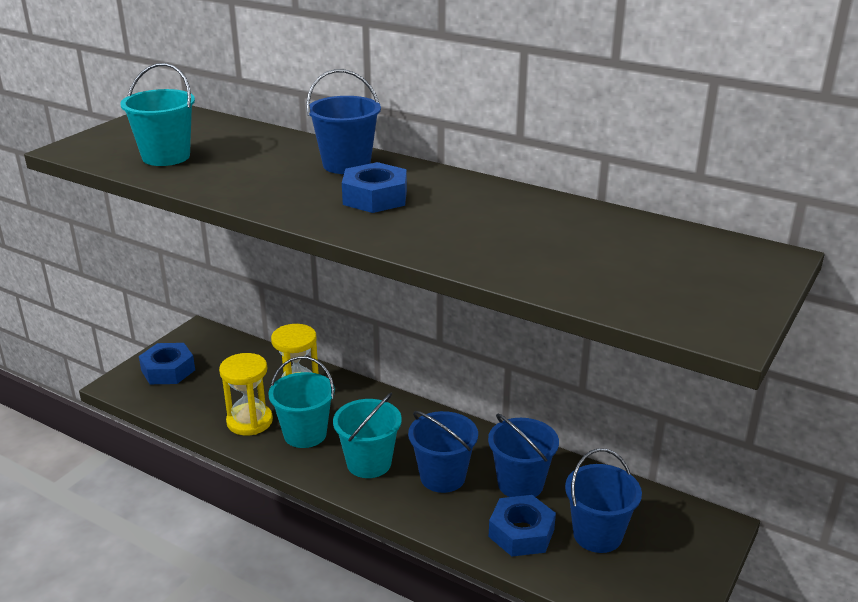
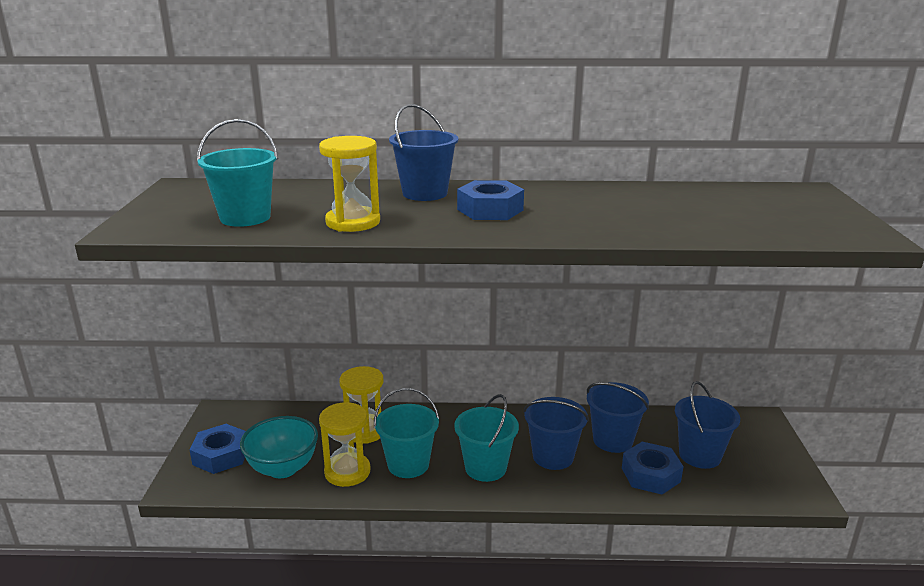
camera: 30 degrees left, 5 degrees down
none -> turquoise bowl [240,416,318,478]
none -> yellow hourglass [319,136,380,232]

